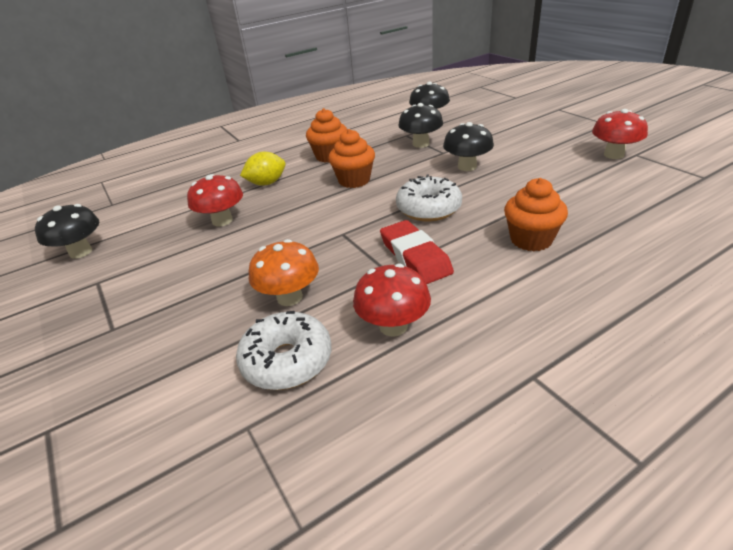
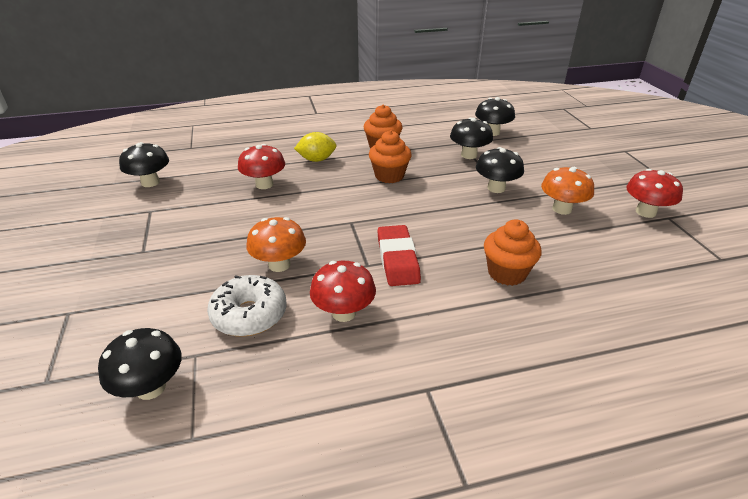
camera: 15 degrees right, 0 degrees up
white donut [396,175,462,221] -> none
none -> black mushroom [98,328,182,400]
none -> orange mushroom [541,167,594,215]

